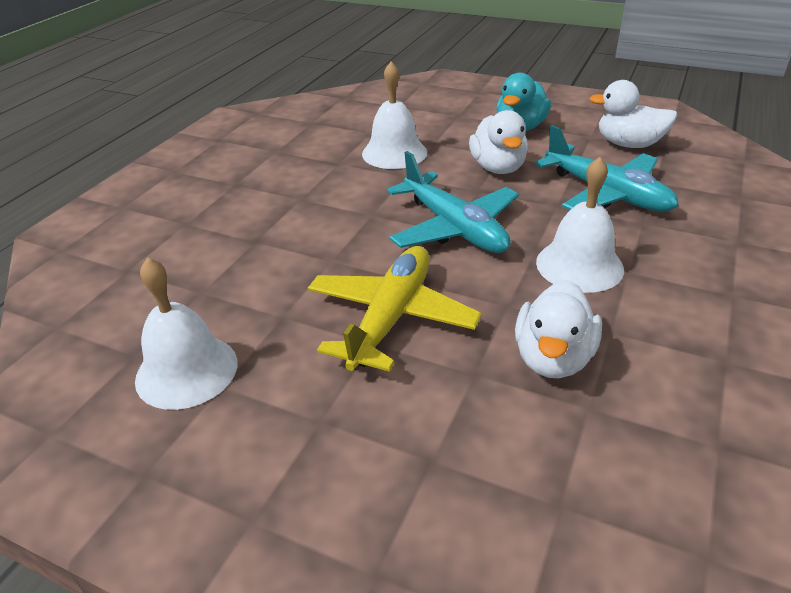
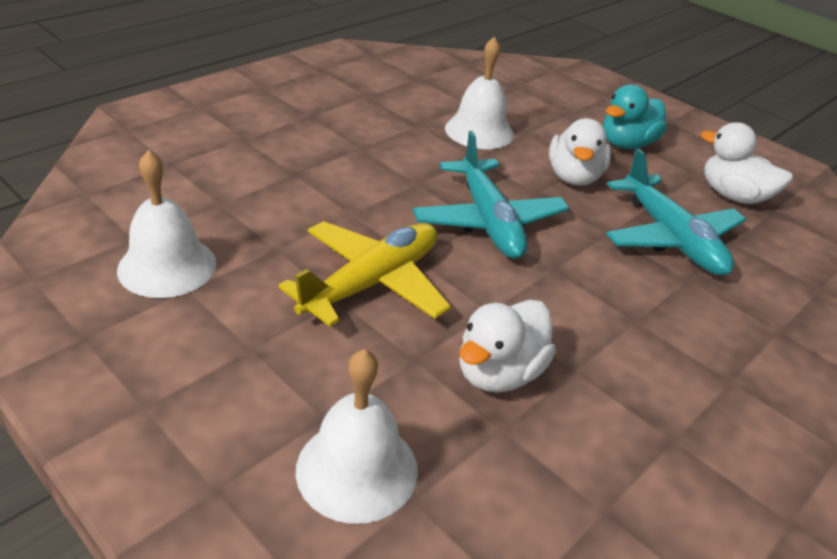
camera: 15 degrees right, 0 degrees up
white bell [536,157,624,293] -> white bell moved to [296,349,418,524]

